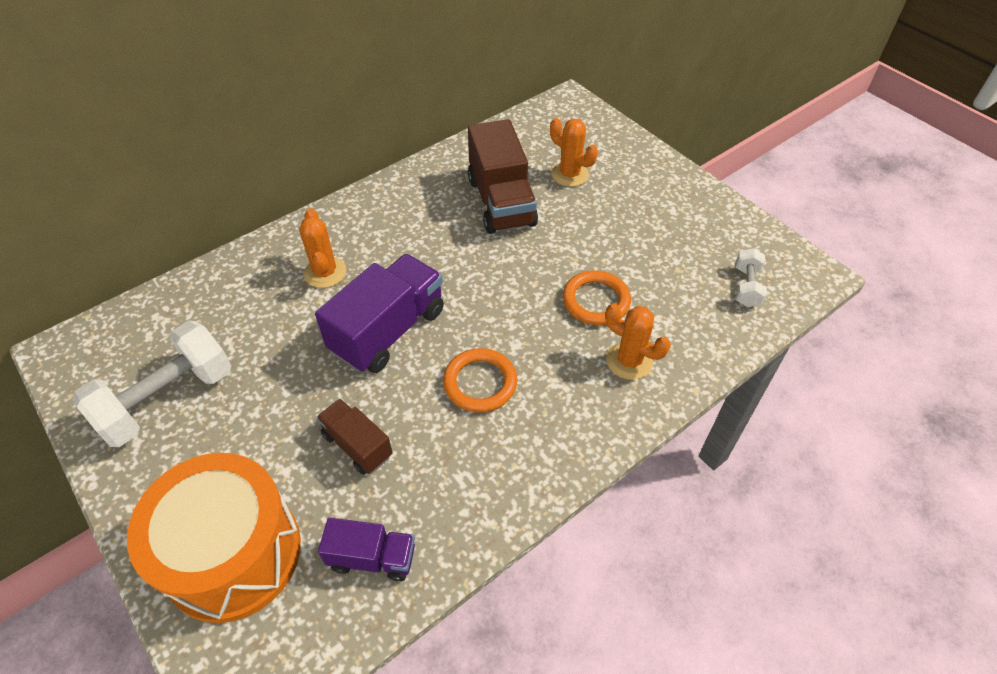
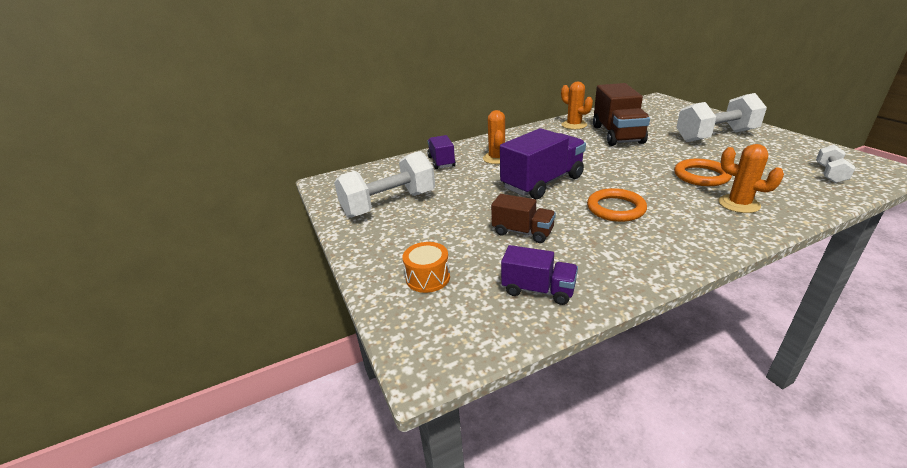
camera: 15 degrees right, 20 degrees down
orange drum [127,453,301,623] -> orange drum [402,242,450,293], size x0.43
brown truck [316,399,393,475] -> brown truck turned 150 degrees clockwise [491,194,556,243]
orange cactus [550,118,598,187] -> orange cactus moved to [561,82,593,130]
none -> purple truck [427,135,456,169]
none -> white dumbbell [676,93,767,142]

